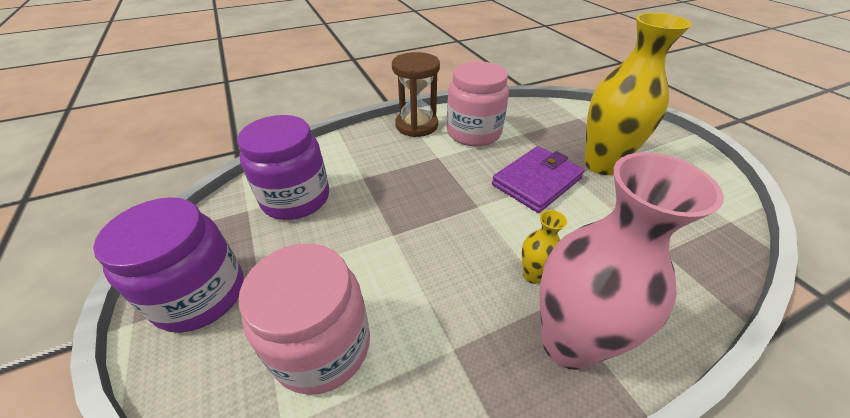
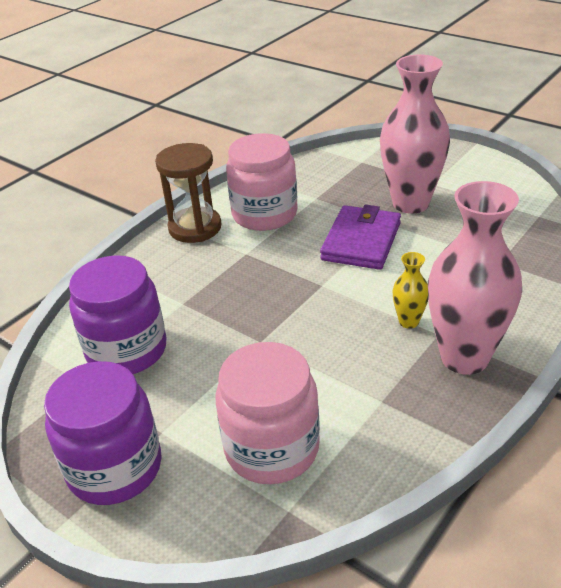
camera: 25 degrees left, 5 degrees down
yellow vase [584,13,692,175] -> pink vase [380,55,450,214]

